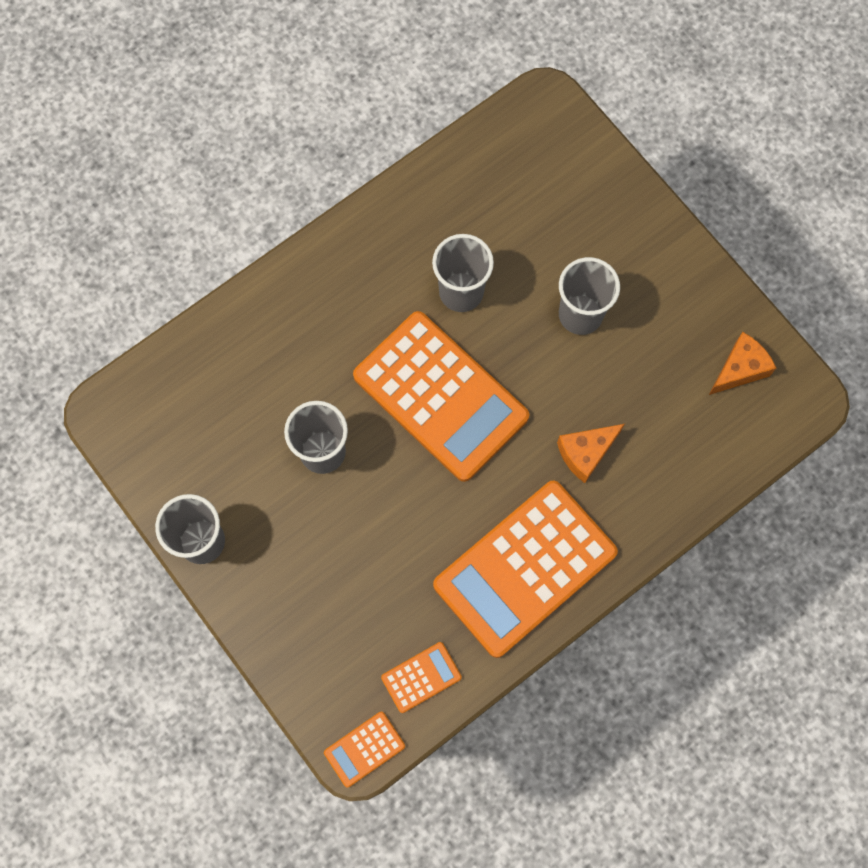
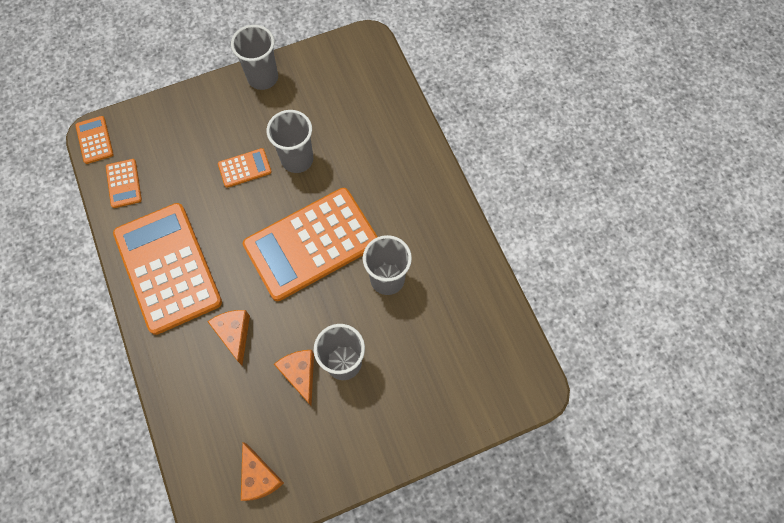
camera: 105 degrees right, 5 degrees down
none -> orange calculator [218,148,272,188]
none -> orange cheese [274,350,314,406]

